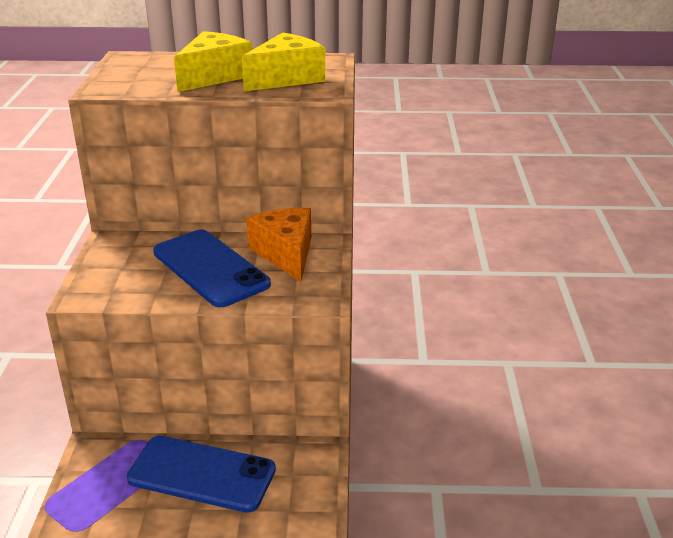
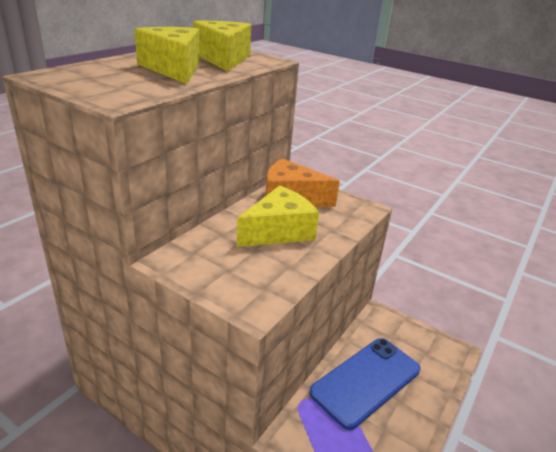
camera: 60 degrees left, 0 degrees up
blue phone [153,230,271,307] -> yellow cheese [237,186,319,247]

